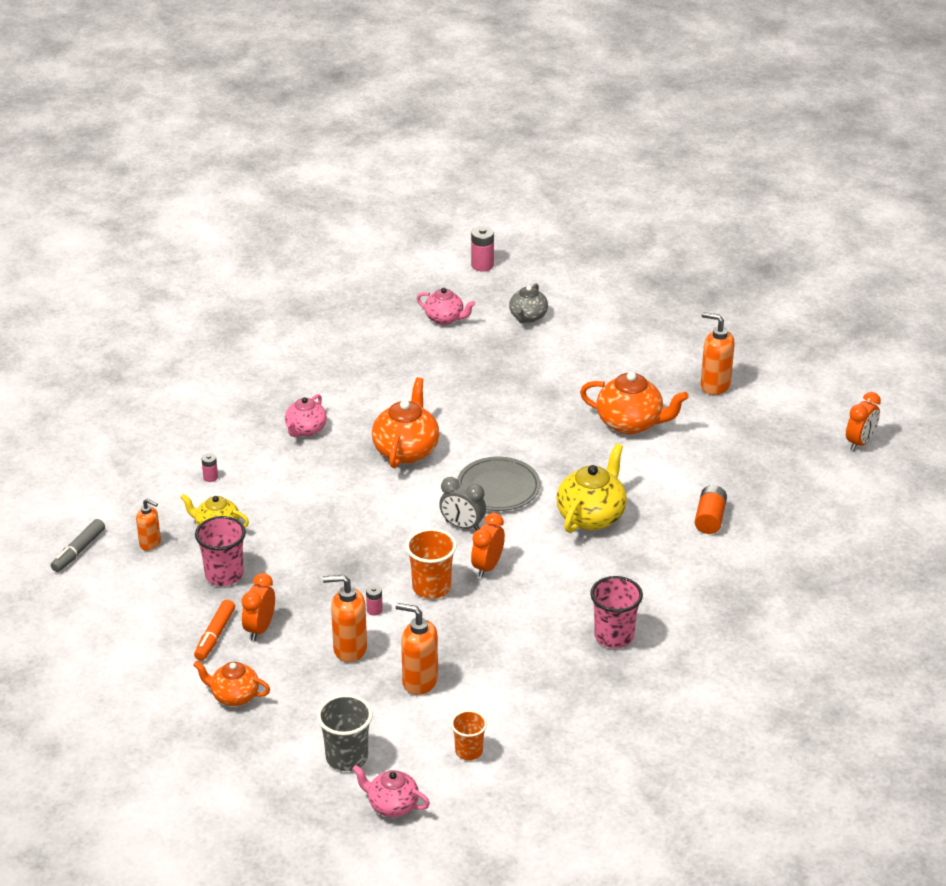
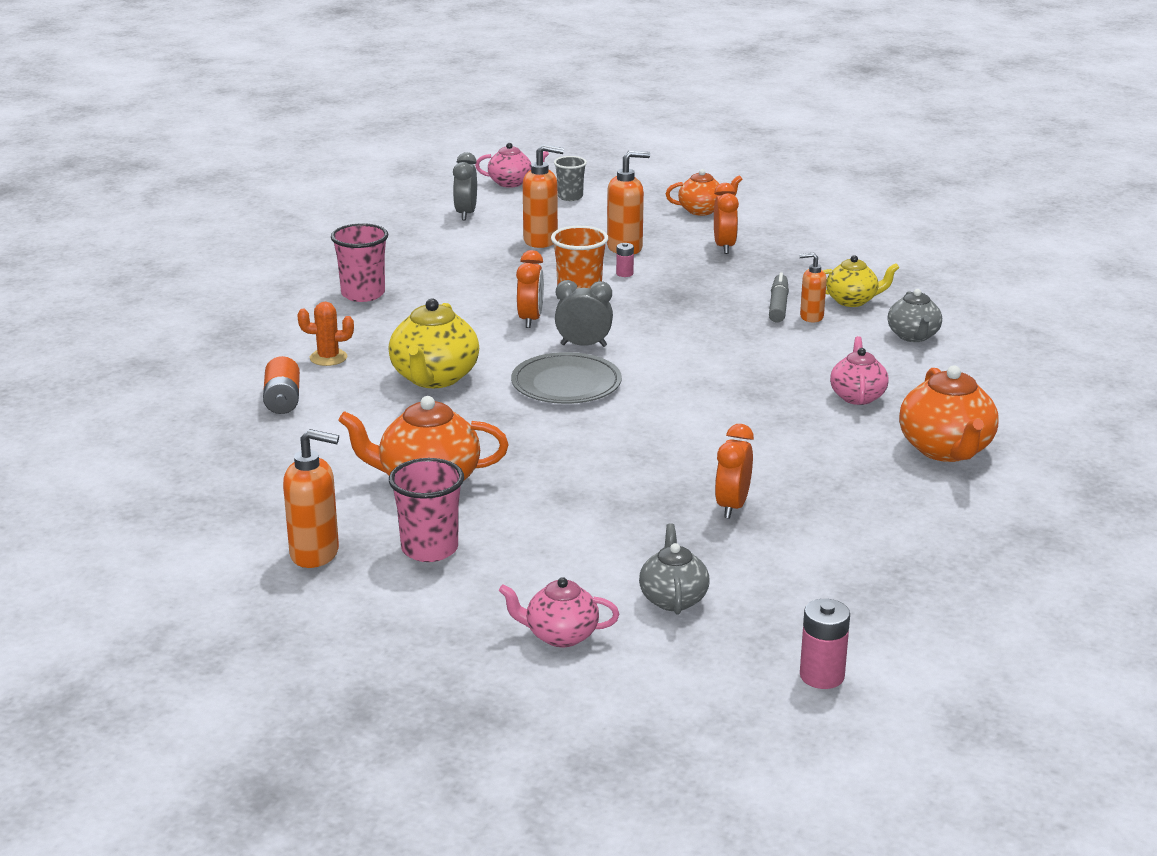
camera: 160 degrees right, 10 degrees down
grey marker [51,519,105,572] -> grey marker moved to [769,272,789,323]
orange soap dispenser [136,499,161,551] -> orange soap dispenser moved to [799,252,827,322]
orange marker [194,599,235,661] -> none
pink cup [195,516,246,586] -> pink cup moved to [389,458,464,562]
pink battery [201,453,218,482] -> grey teapot [888,289,942,342]
grey cup [317,694,373,771] -> grey cup [554,156,587,201], size x0.66
orange teapot [372,377,440,468] -> orange teapot moved to [899,366,999,462]
pink teapot [416,288,475,325] -> pink teapot moved to [499,577,619,647]
orange cup [451,710,487,760] -> grey clock [453,152,477,220]
orange clock [846,392,881,451] -> orange clock moved to [715,424,754,518]
none -> orange cactus [297,302,354,366]

